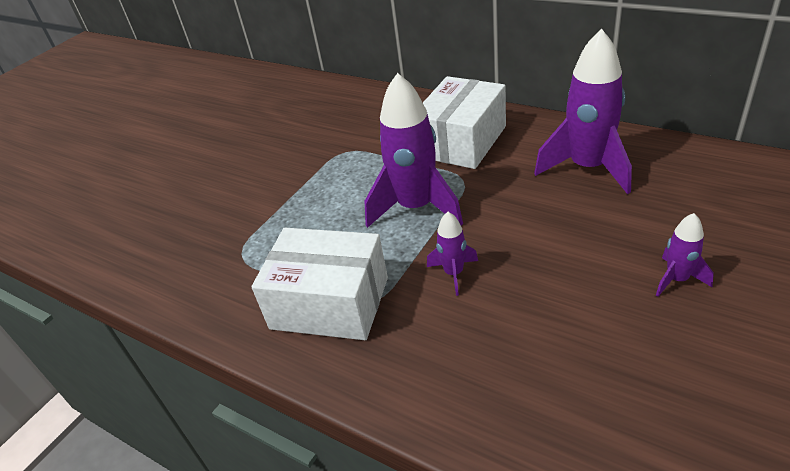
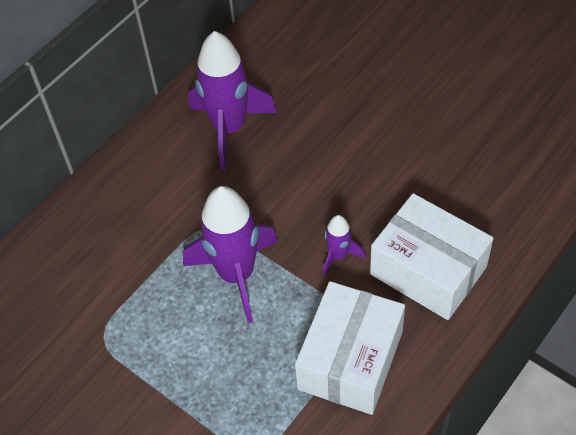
camera: 85 degrees left, 15 degrees up
white box [423,76,506,169] -> white box moved to [370,193,493,320]
purple rocket [656,213,714,297] -> none

